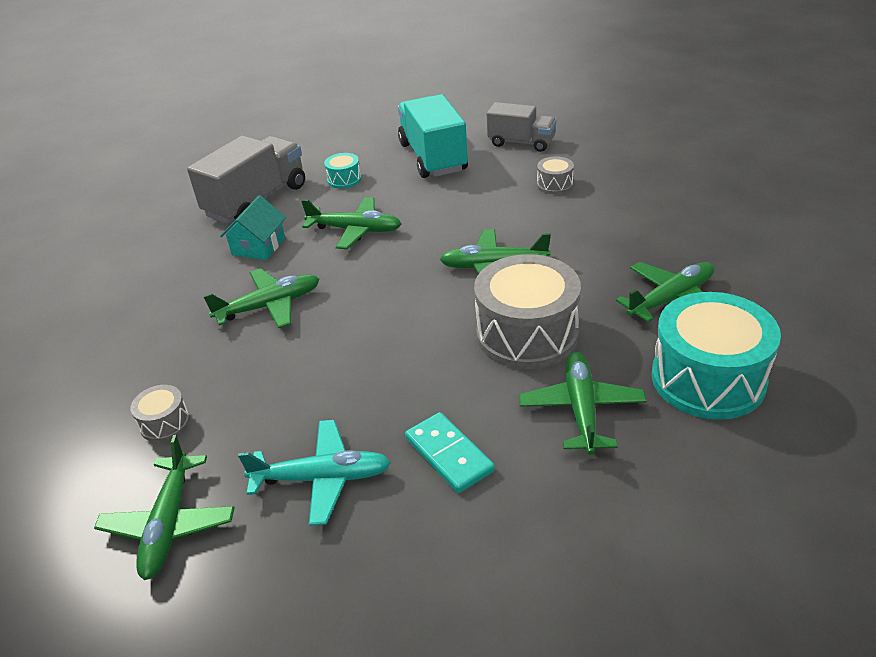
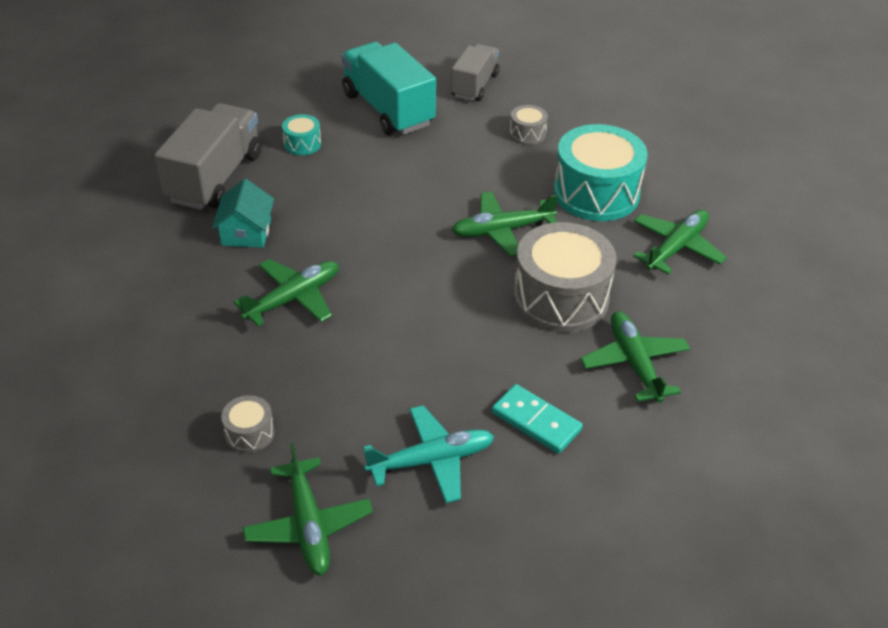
camera: 20 degrees left, 5 degrees up
green plane [301,197,402,249] -> none
grey truck [487,102,556,152] -> grey truck turned 75 degrees counterclockwise [451,44,499,101]
turquoise drum [652,292,781,420] -> turquoise drum moved to [553,124,647,221]

